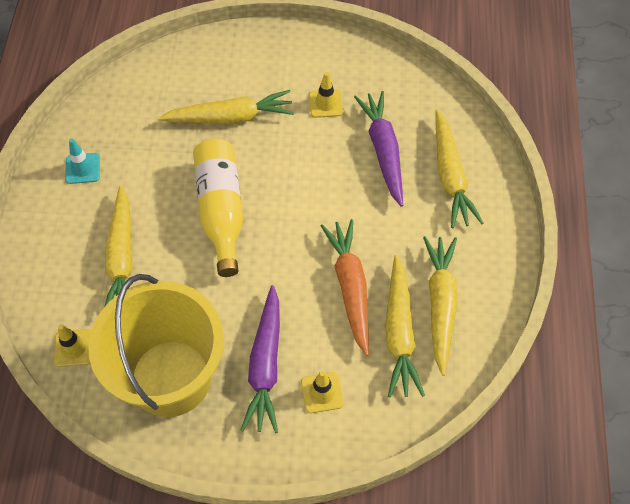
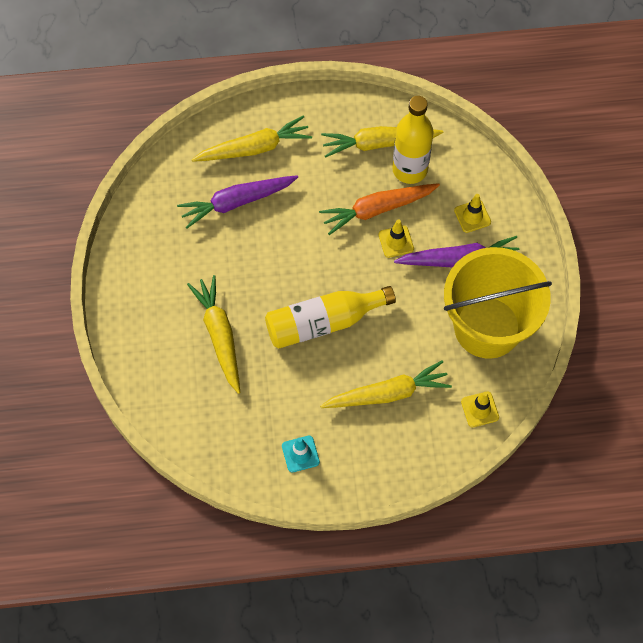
camera: 100 degrees left, 5 degrees up
yellow traffic cone [309,72,343,118] -> yellow traffic cone moved to [378,220,414,258]
yellow carrot [385,255,425,397] -> yellow bottle [392,96,434,184]

